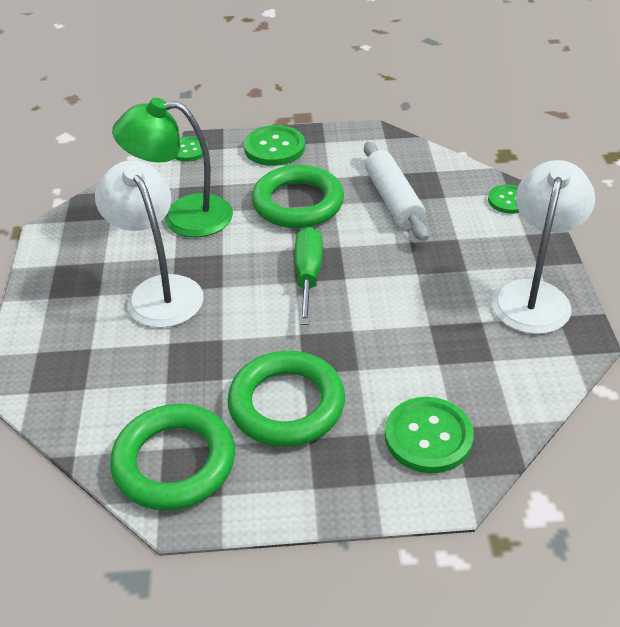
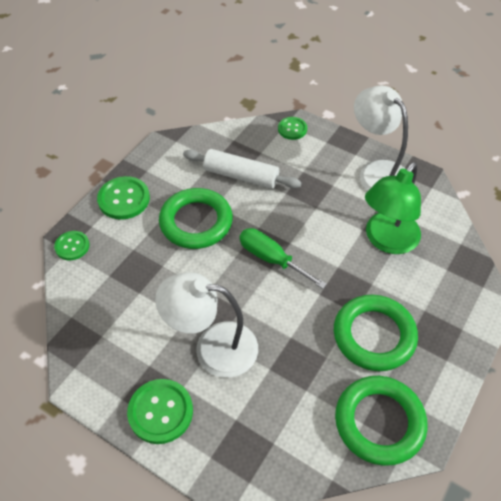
camera: 55 degrees left, 10 degrees up
green lamp [112,98,233,237] -> green lamp moved to [365,162,421,254]
green button [385,397,474,473] -> green button moved to [127,379,193,444]

